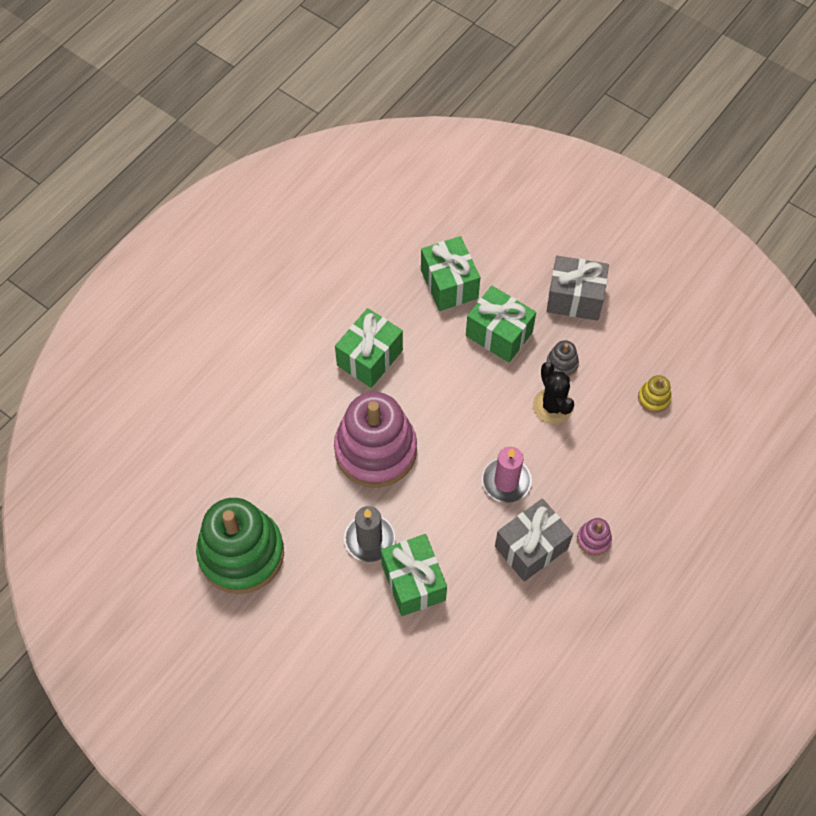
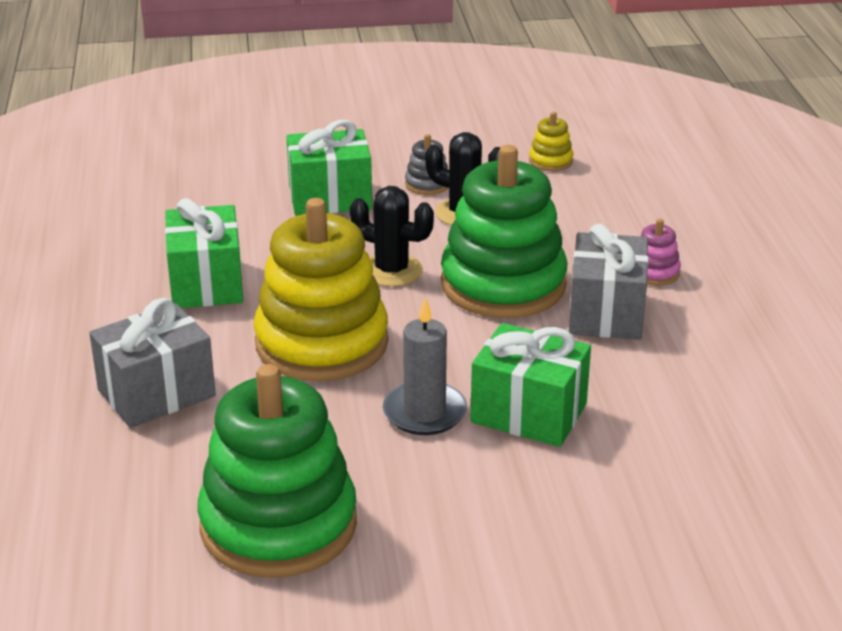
camera: 45 degrees left, 30 degrees down
pink stacking toy [334,392,417,488] -> yellow stacking toy [254,198,389,381]
green gift [421,236,480,311] -> none
pink candle [482,447,532,503] -> green stacking toy [441,145,567,318]
grey gift [547,256,609,321] -> grey gift moved to [89,298,216,428]
none -> black cactus [350,186,434,287]

